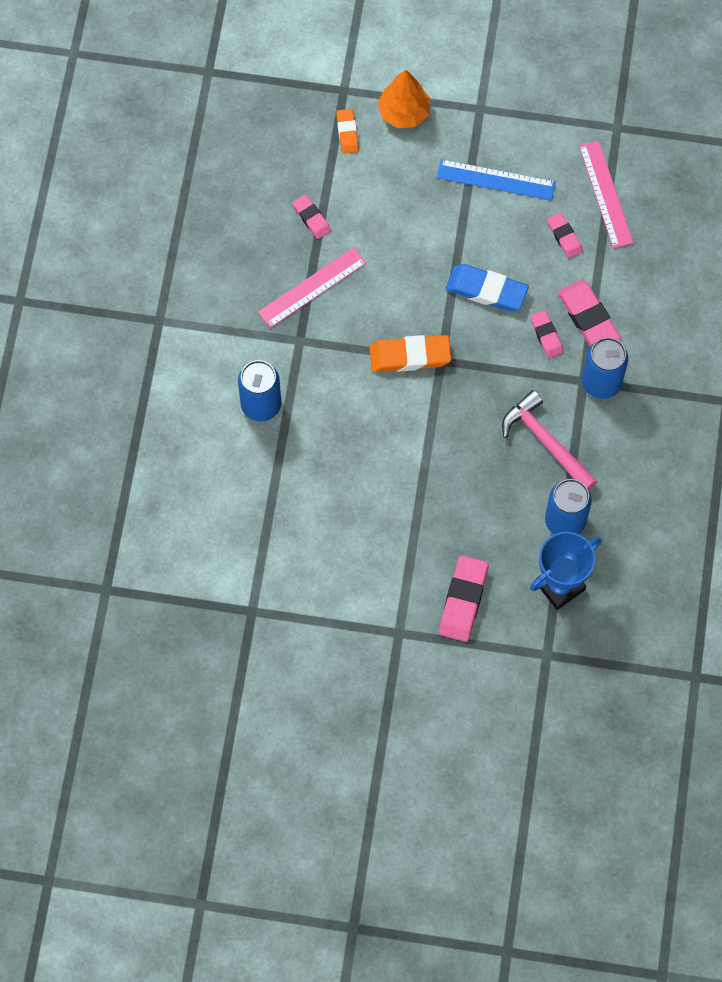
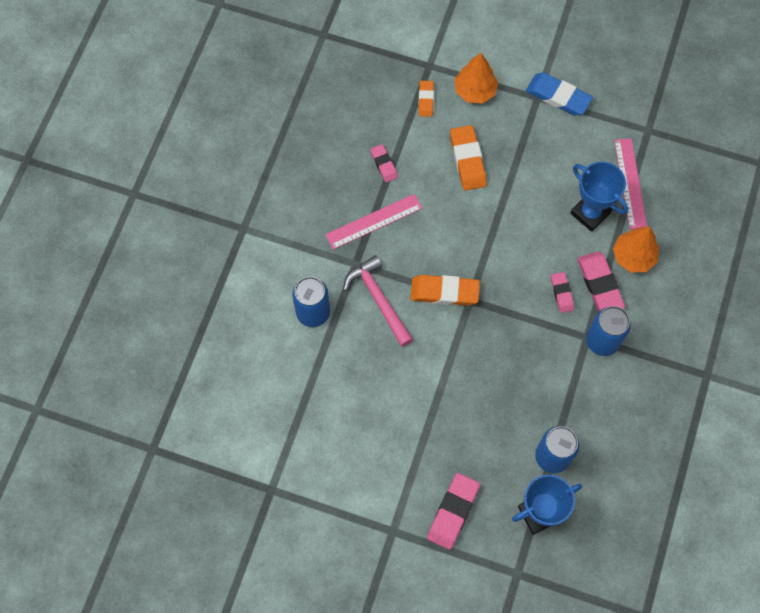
camera: 10 degrees right, 0 degrees up
blue ruler [437,159,556,200] -> none
blue eraser [446,264,529,312] -> blue eraser moved to [526,73,593,116]
pink hammer [502,390,597,490] -> pink hammer moved to [343,255,413,347]
pink eraser [547,212,583,258] -> blue trophy [570,162,628,232]
none -> orange eraser [450,125,487,191]
none -> orange tree [613,227,659,272]

